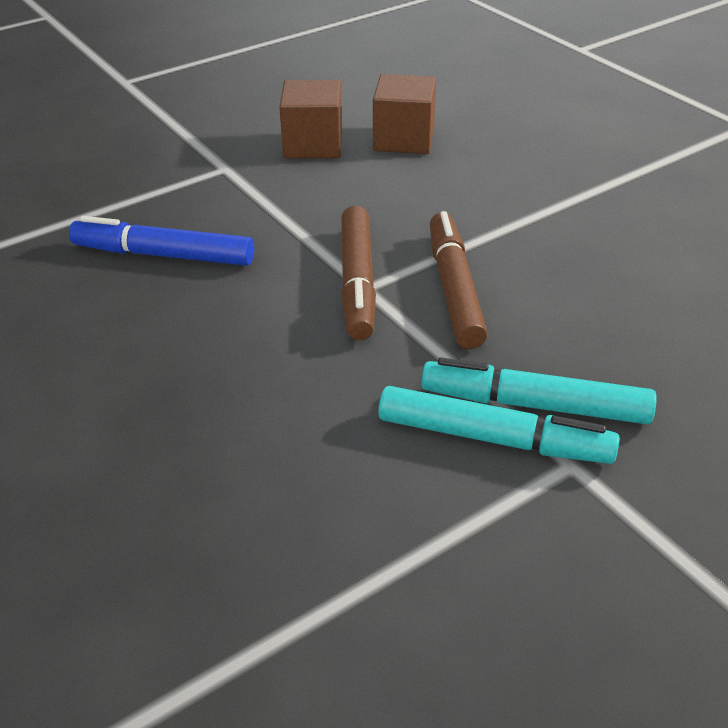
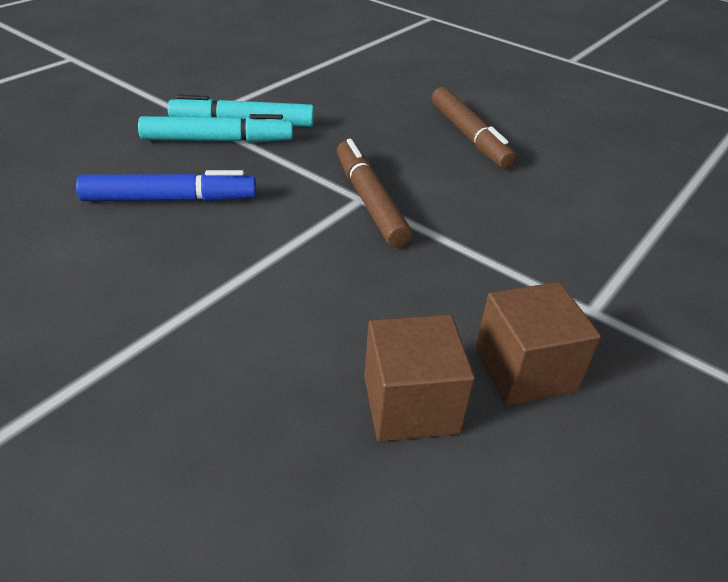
camera: 160 degrees right, 0 degrees up
blue marker [69,216,254,266] -> blue marker moved to [76,170,256,202]
brown marker [430,211,488,349] -> brown marker moved to [432,87,516,169]

